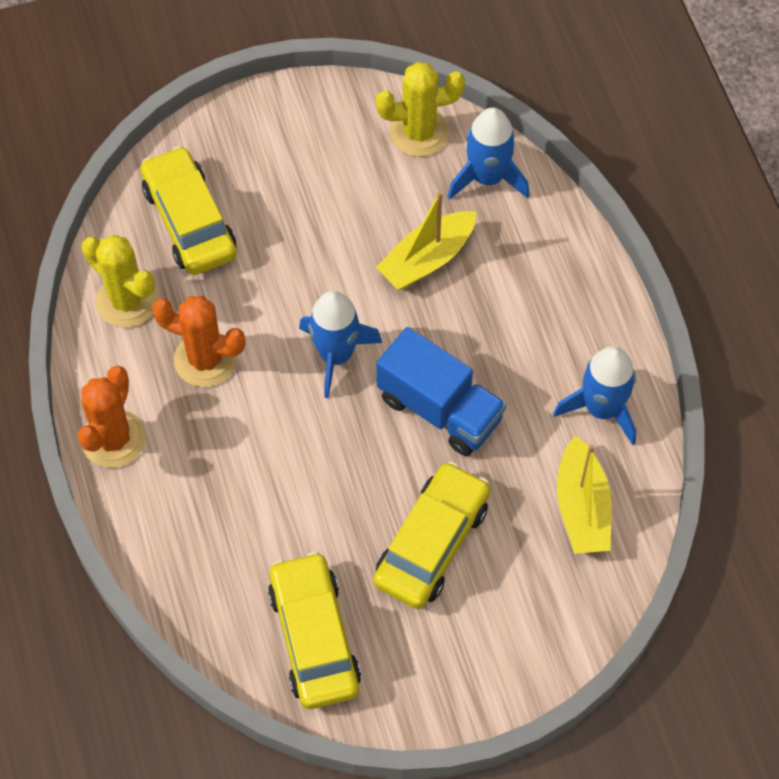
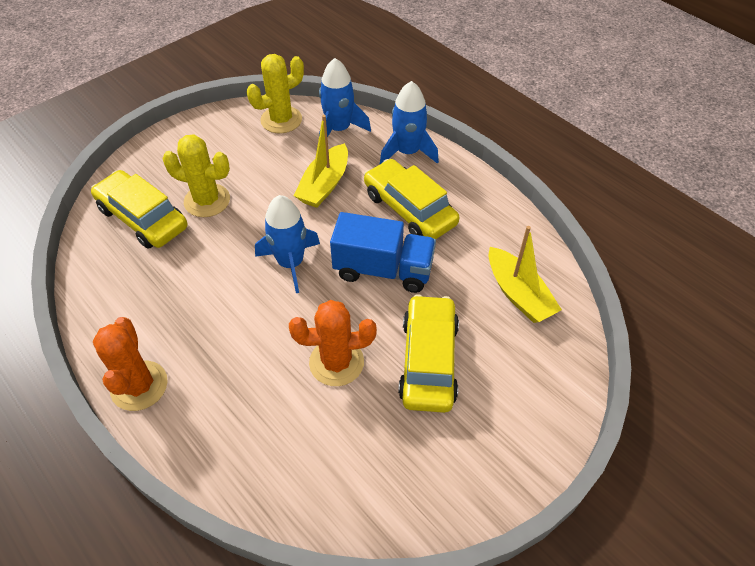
camera: 25 degrees left, 10 degrees down
yellow cactus [81,235,158,328] -> yellow cactus moved to [163,134,230,217]
orange cactus [152,296,245,387] -> orange cactus moved to [289,300,377,386]
yellow car [268,552,361,709] -> yellow car moved to [364,159,460,239]
blue rocket [553,346,636,445] -> blue rocket moved to [380,81,439,164]

